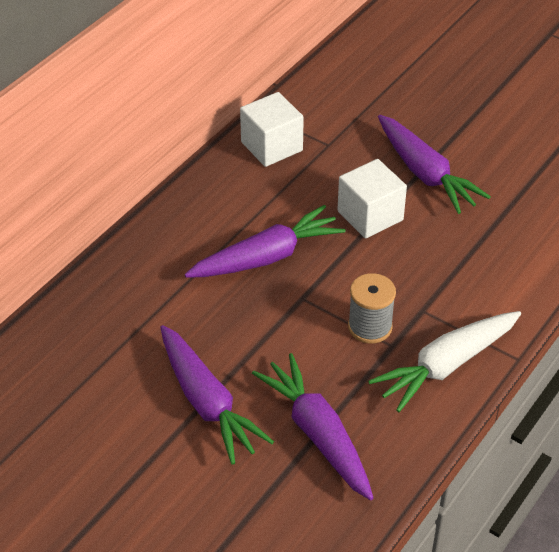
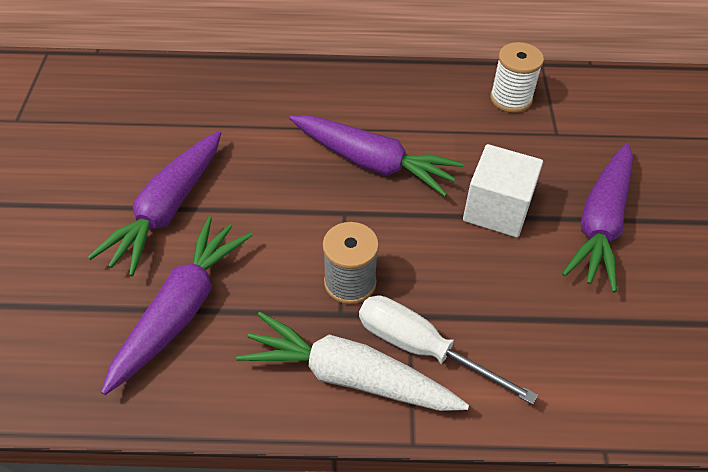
camera: 55 degrees right, 5 degrees up
white cube [240,92,304,167] -> white spool [490,42,544,113]
none -> white screwdriver [359,296,538,405]

